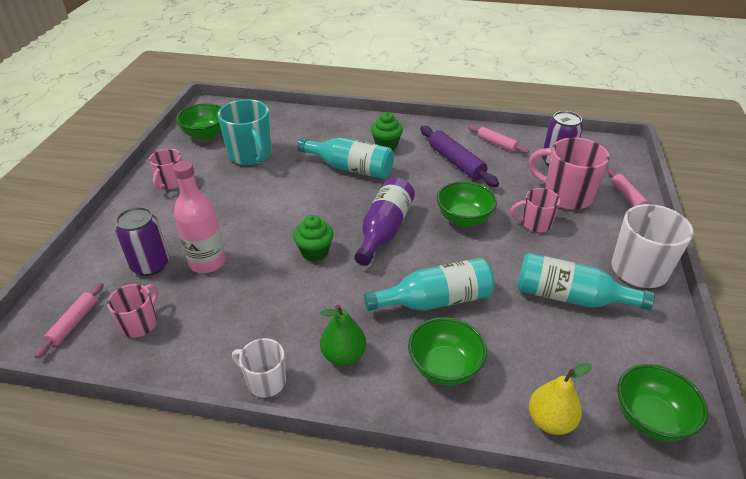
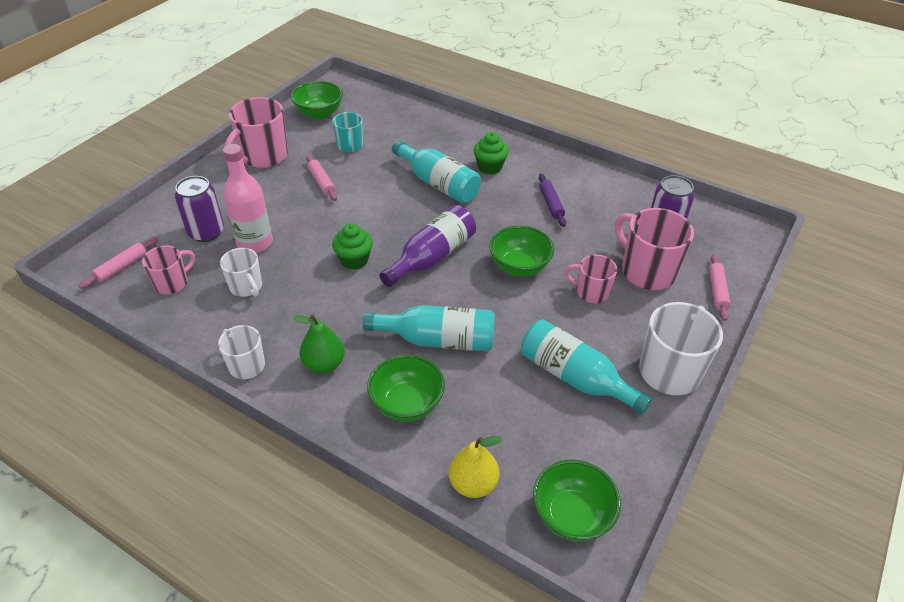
camera: 20 degrees right, 5 degrees up
pink mug [149,149,182,189] -> pink mug [224,97,288,168], size x1.71
turquoise mug [218,99,272,165] -> turquoise mug [332,112,363,153], size x0.59
purple rolling pin [420,126,499,187] -> purple rolling pin [539,174,566,227], size x0.61
pink rolling pin [468,125,529,154] -> pink rolling pin moved to [306,155,337,201]
none -> white mug [220,248,262,297]

